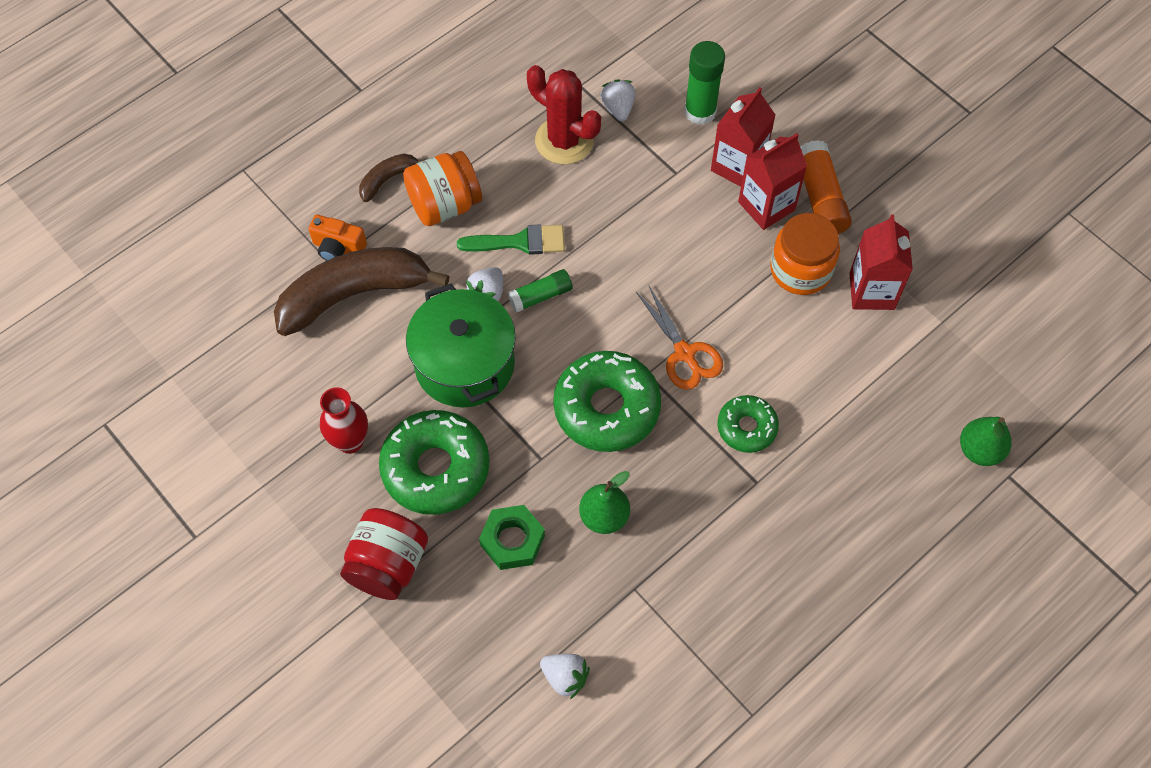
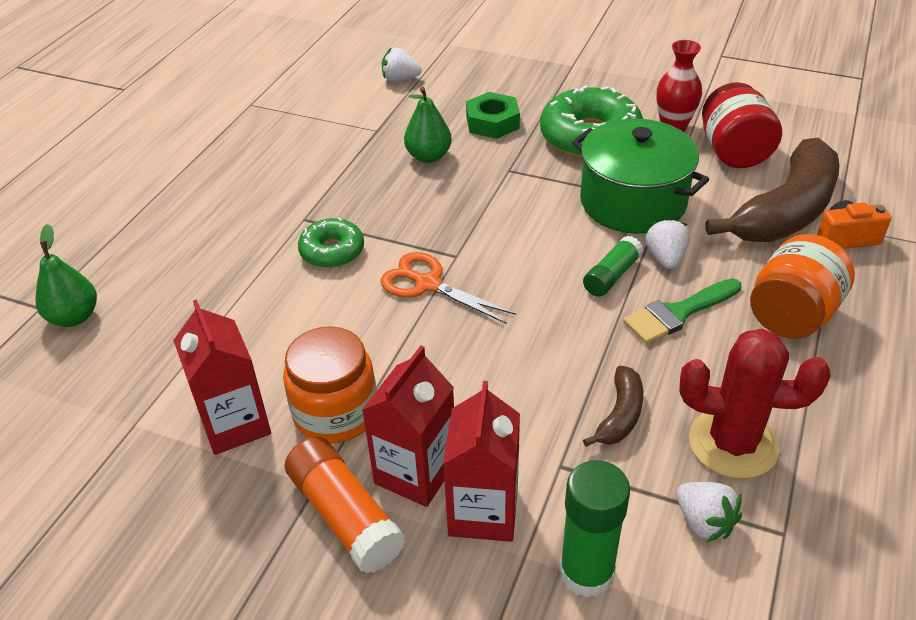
camera: 155 degrees right, 20 degrees down
red jar [340,508,428,600] -> red jar moved to [702,82,782,168]
brown banana [359,154,424,202] -> brown banana moved to [583,366,643,447]
green donut [553,351,661,452] -> none

